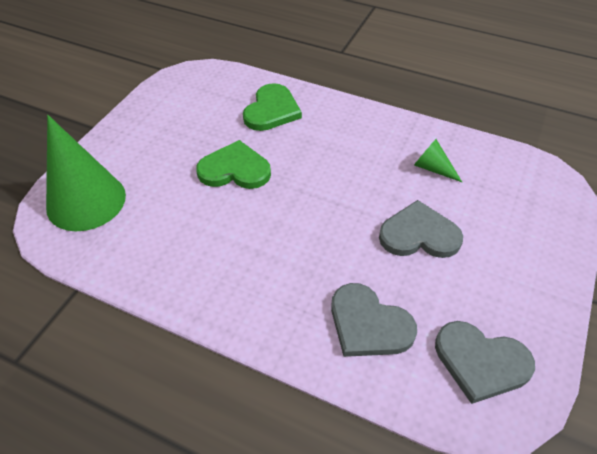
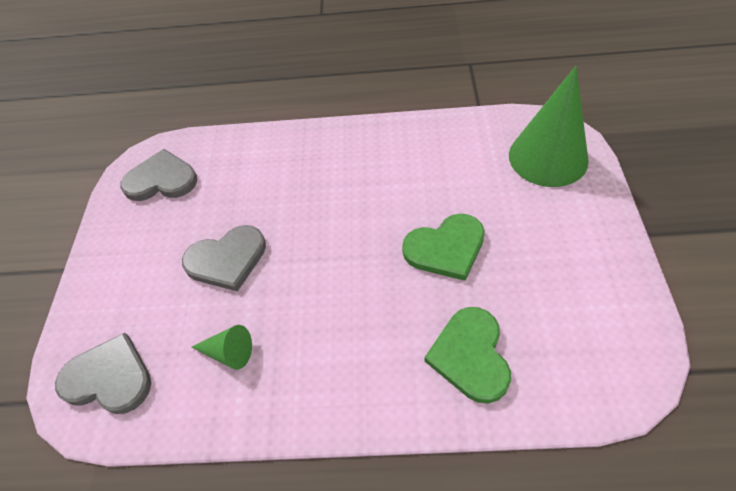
camera: 160 degrees right, 5 degrees up
grey heart [331,283,417,357] -> grey heart moved to [55,333,151,414]

